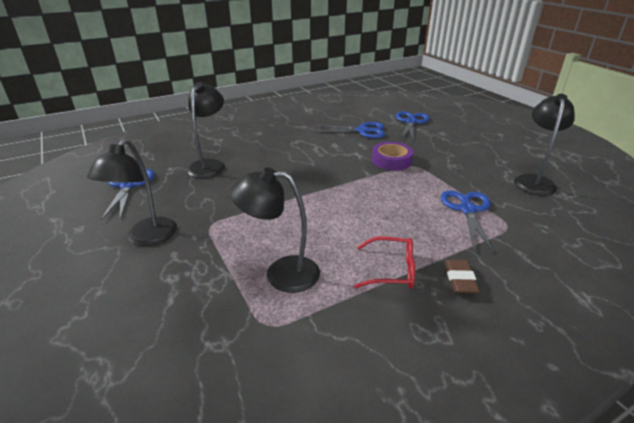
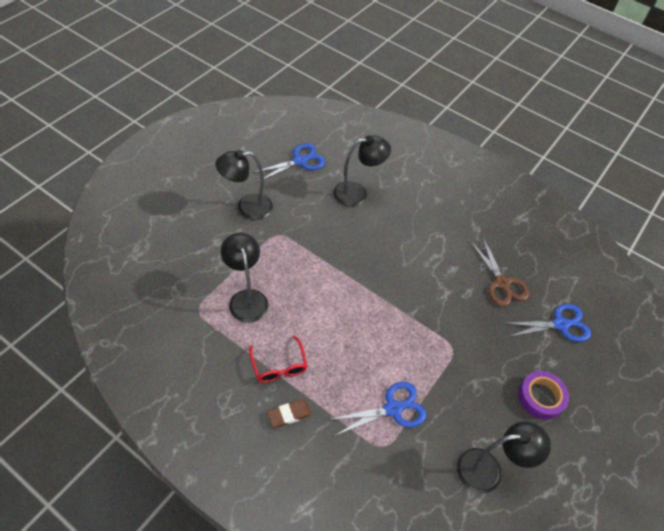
camera: 60 degrees right, 20 degrees up
blue scissors [314,122,385,138] -> brown scissors [470,238,530,307]
purple tape [372,142,413,171] -> purple tape moved to [518,371,569,420]

